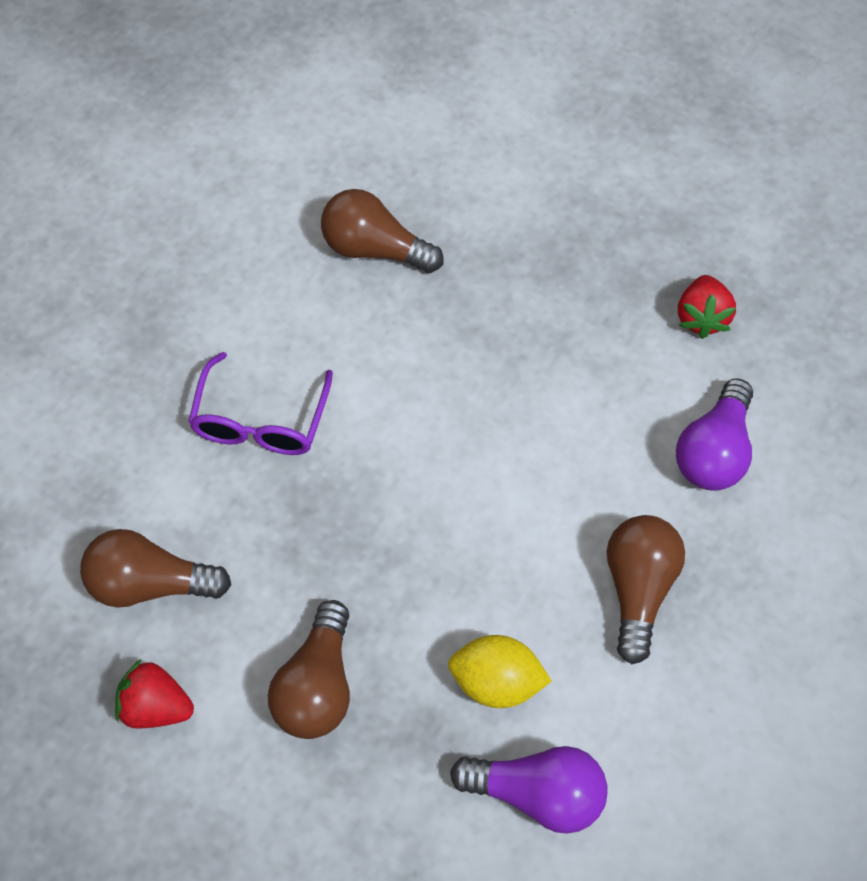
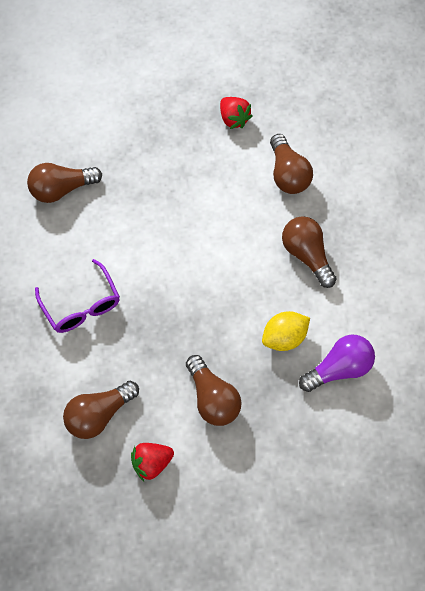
camera: 40 degrees left, 5 degrees up
purple light bulb [676,378,753,491] -> brown light bulb [270,134,313,194]

